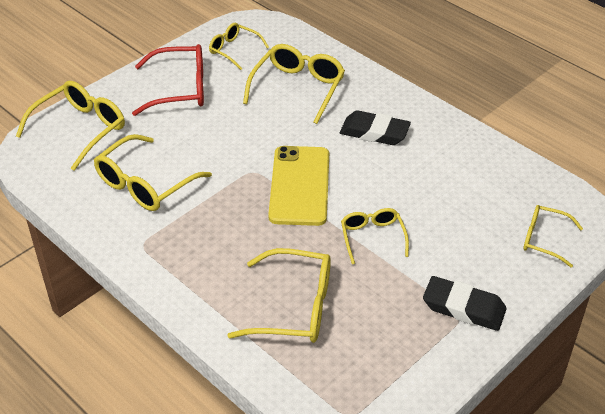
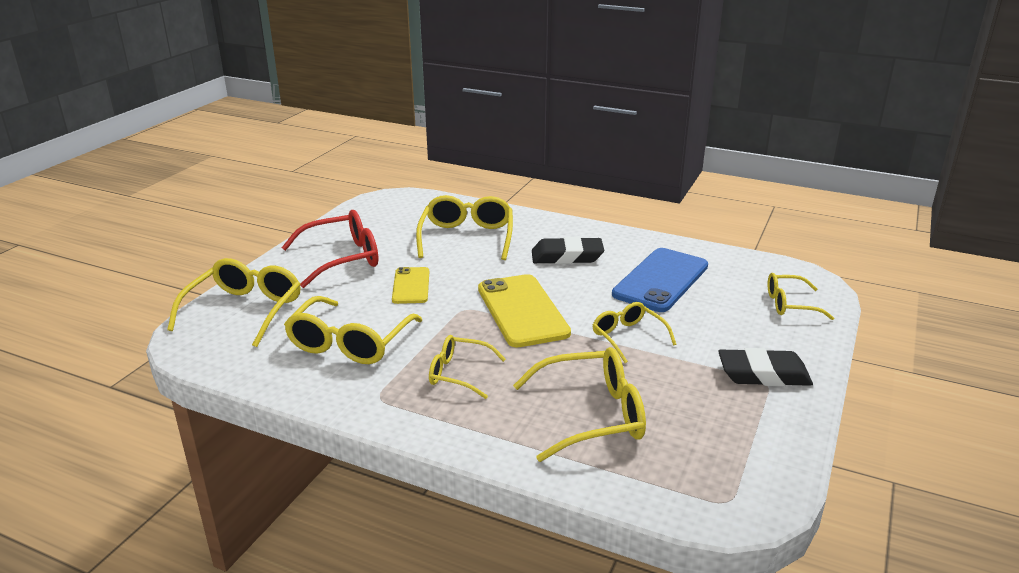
camera: 20 degrees left, 15 degrees down
yellow glasses [209,23,269,70] -> yellow glasses moved to [429,335,506,399]
none -> yellow phone [392,267,429,304]
none -> blue phone [612,248,708,312]

